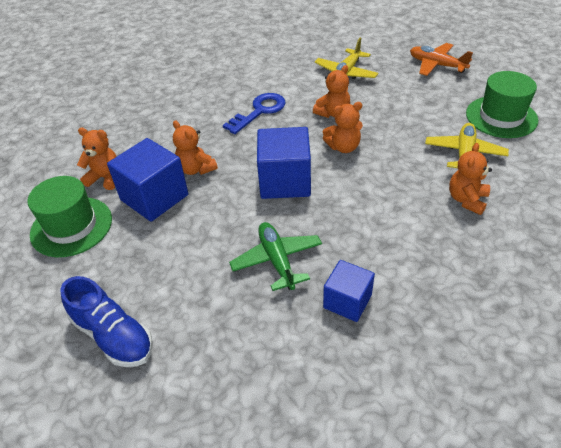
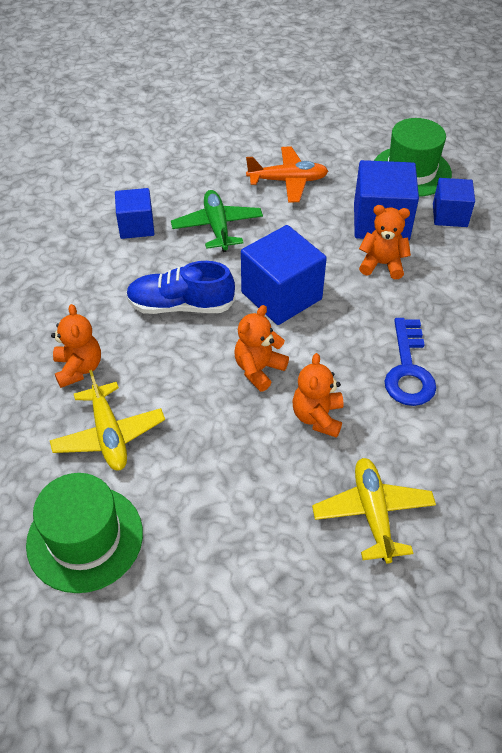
camera: 140 degrees right, 5 degrees up
blue shoe [60,276,153,367] -> blue shoe moved to [126,261,235,314]
orange teddy bear [77,128,117,190] -> blue cube [433,178,475,227]
green plane [229,222,322,291] -> green plane turned 135 degrees counterclockwise [171,190,263,252]
orange plane [410,43,473,76] -> orange plane moved to [246,146,328,203]

